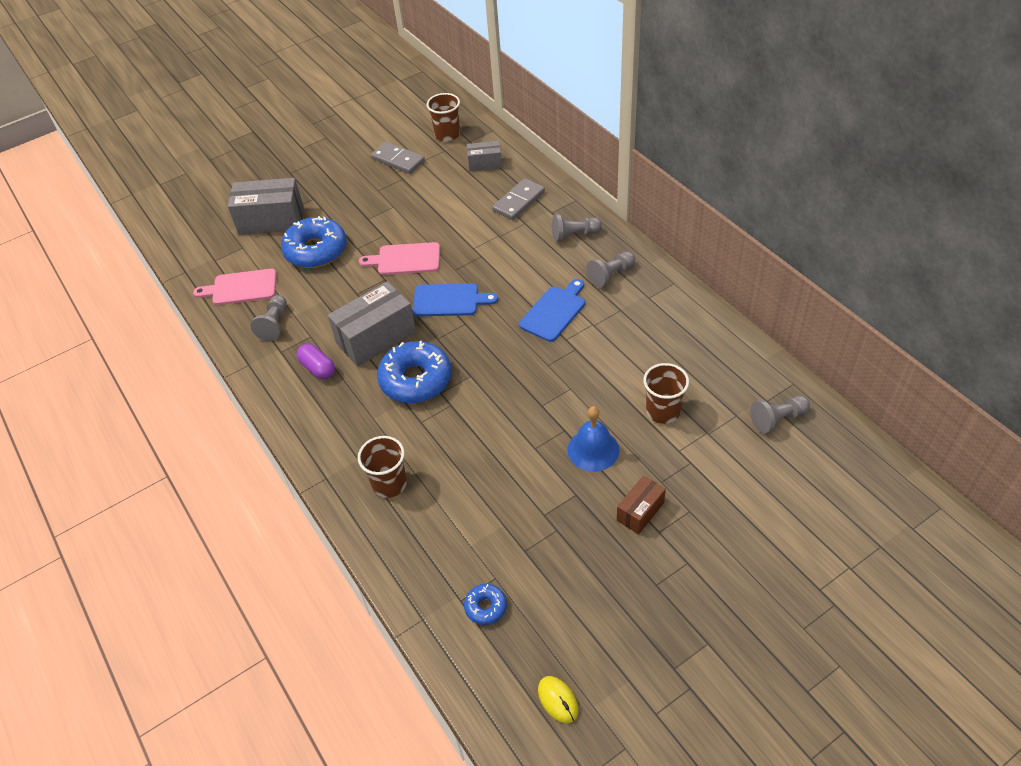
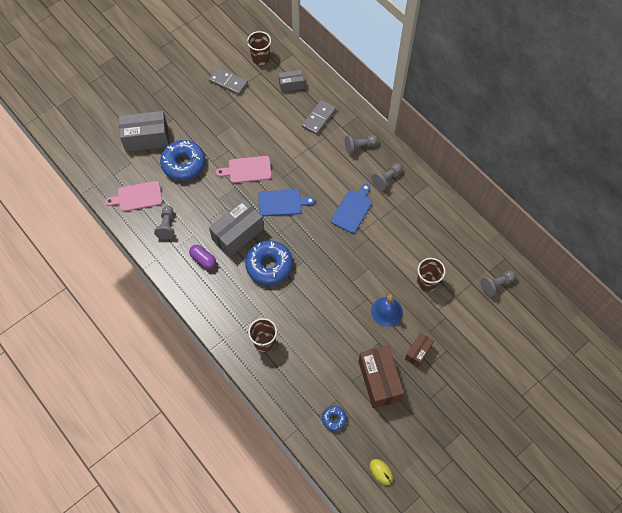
camera: 10 degrees left, 15 degrees up
none -> brown box [358,345,404,408]

